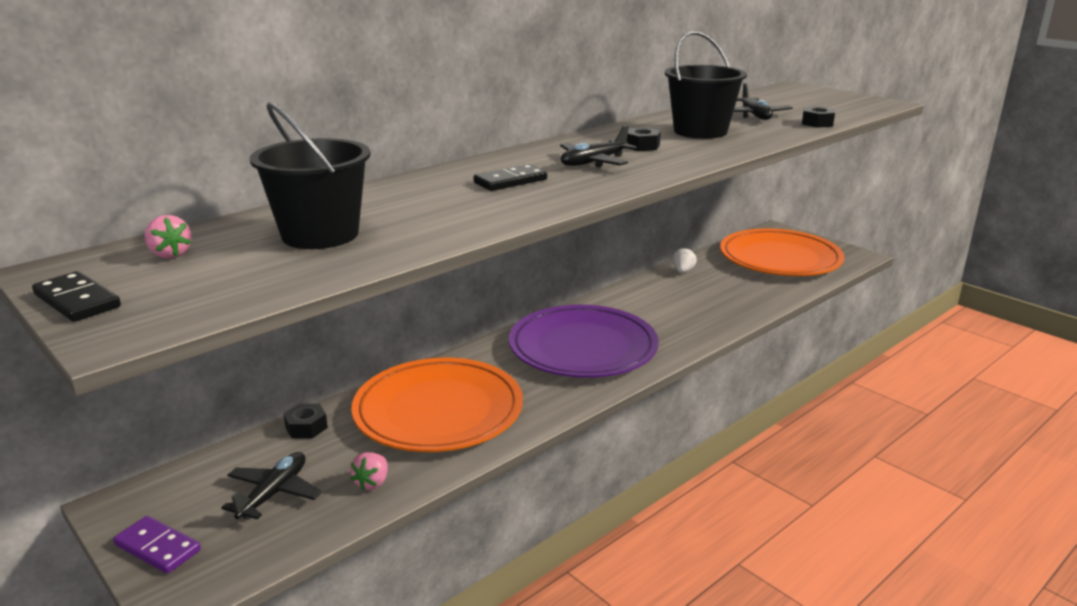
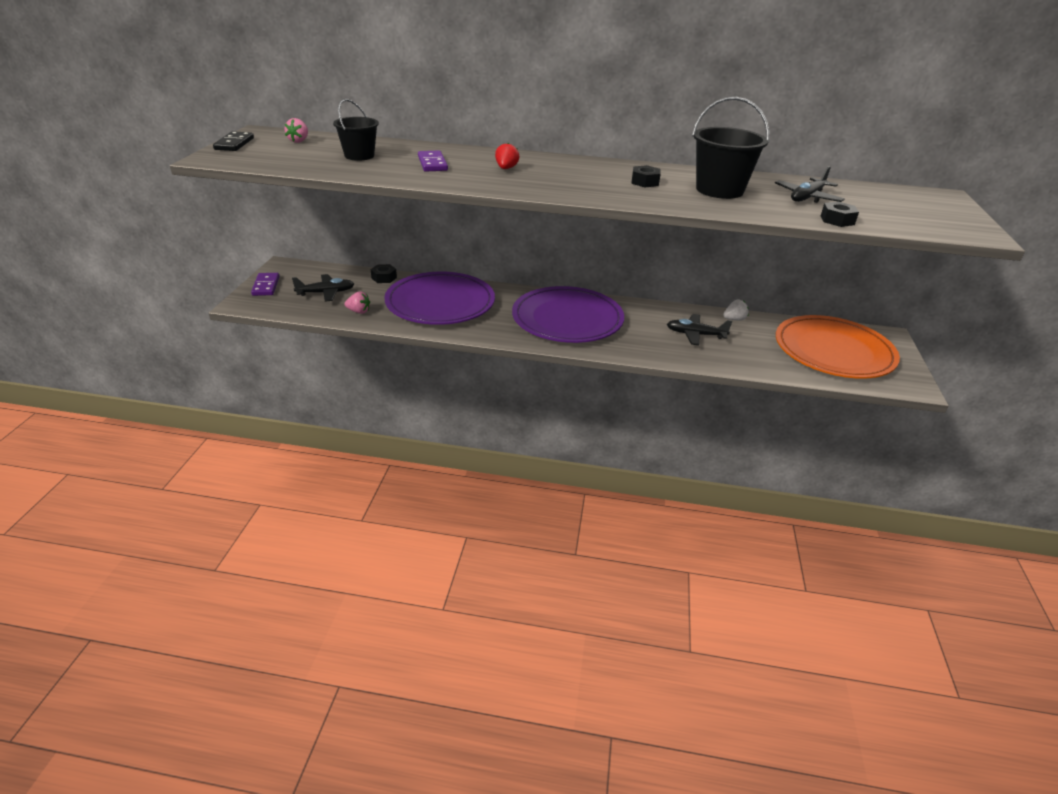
camera: 50 degrees right, 10 degrees up
black bucket [250,102,371,249] -> black bucket [333,99,379,161], size x0.66
pink strawberry [350,452,388,490] -> pink strawberry turned 150 degrees counterclockwise [345,292,370,314]
orange plate [351,358,523,452] -> purple plate [384,272,495,325]
black domino [474,164,547,191] -> red strawberry [495,143,520,169]
black plane [560,125,637,168] -> black plane moved to [667,314,732,345]
none -> purple domino [418,150,448,172]

